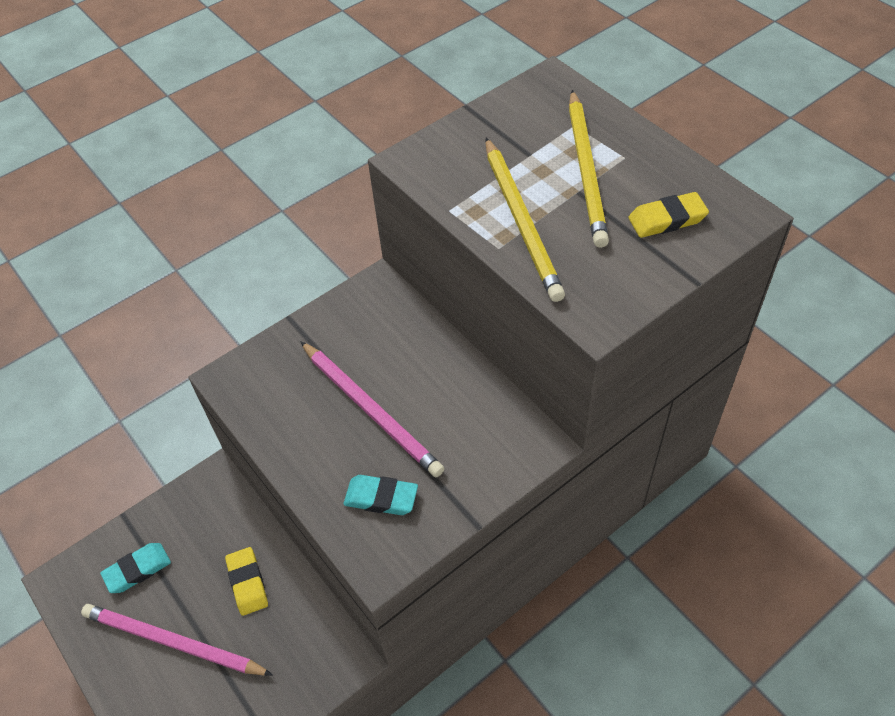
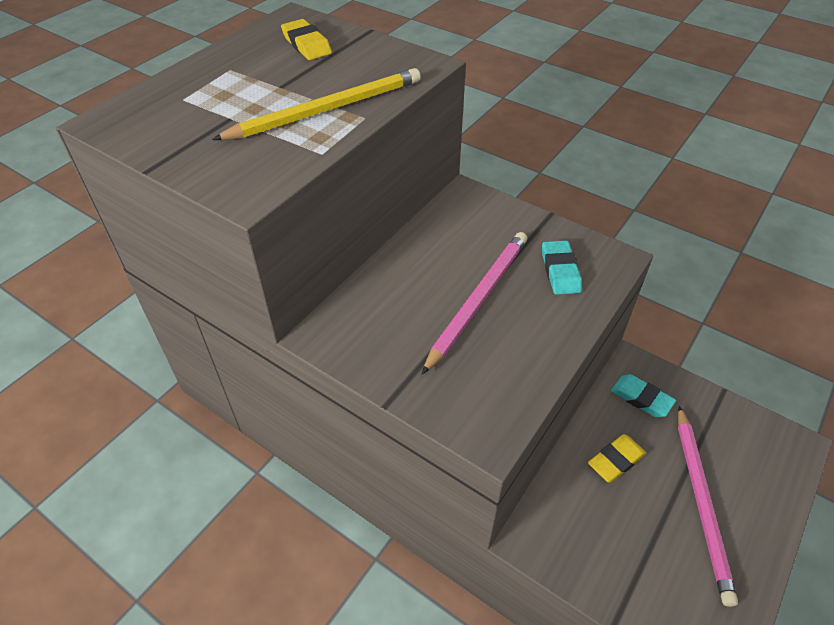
camera: 110 degrees left, 5 degrees down
turquoise eraser [100,543,171,593] -> turquoise eraser moved to [611,374,676,417]
yellow pencil [569,90,609,248] -> none

